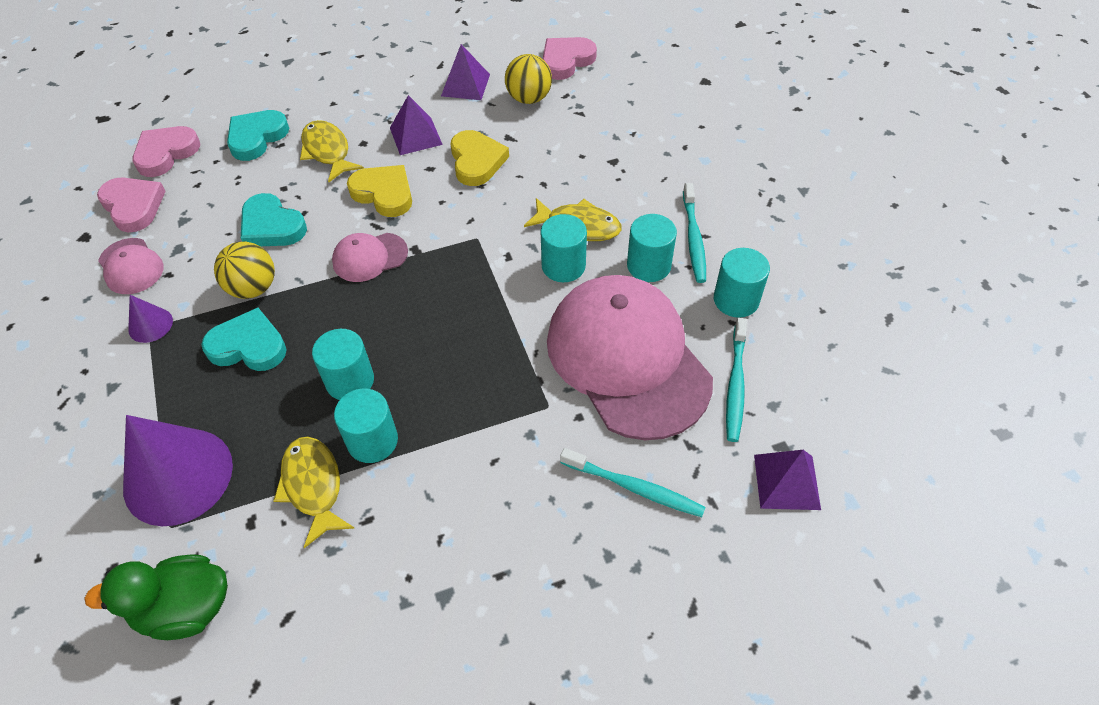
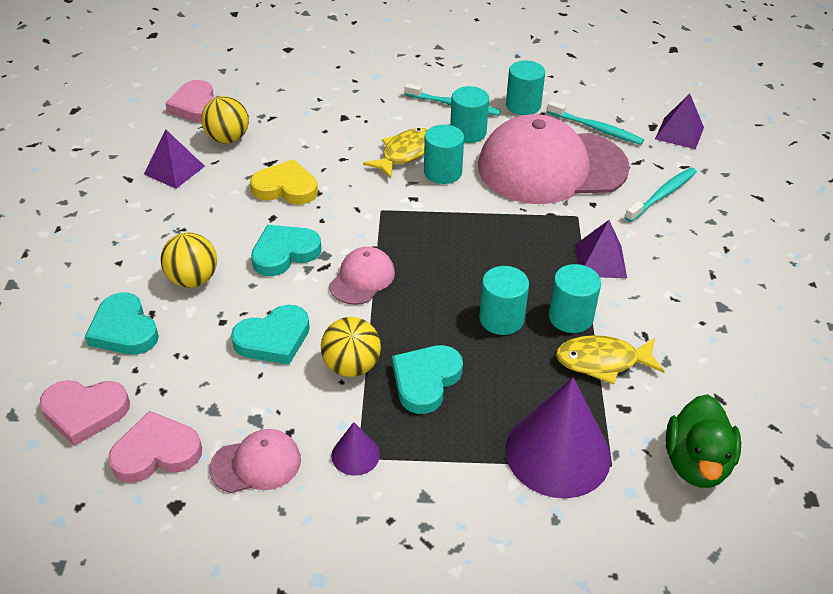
camera: 70 degrees left, 10 degrees down
pink heart [133,126,200,177] -> pink heart turned 60 degrees counterclockwise [40,380,130,446]
yellow fish [300,120,364,182] -> yellow ball [161,232,217,288]
pink cap [332,233,408,282] -> pink cap turned 150 degrees counterclockwise [329,247,395,305]
yellow heart [347,165,412,217] -> turquoise heart [251,225,321,276]
purple pyramid [390,95,443,155] -> purple pyramid moved to [575,220,627,278]

